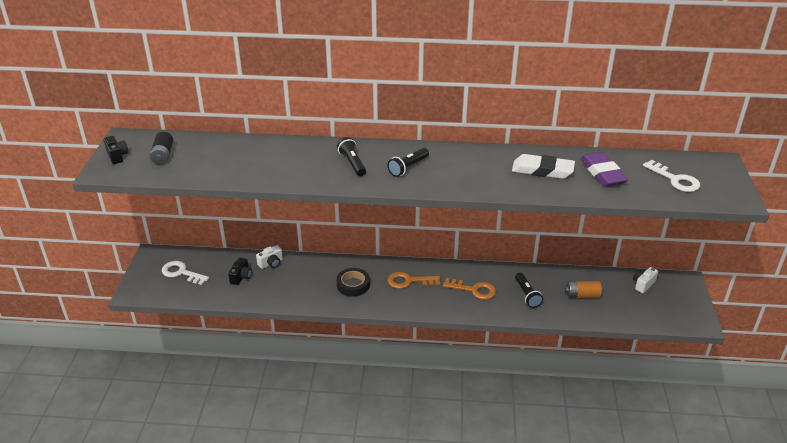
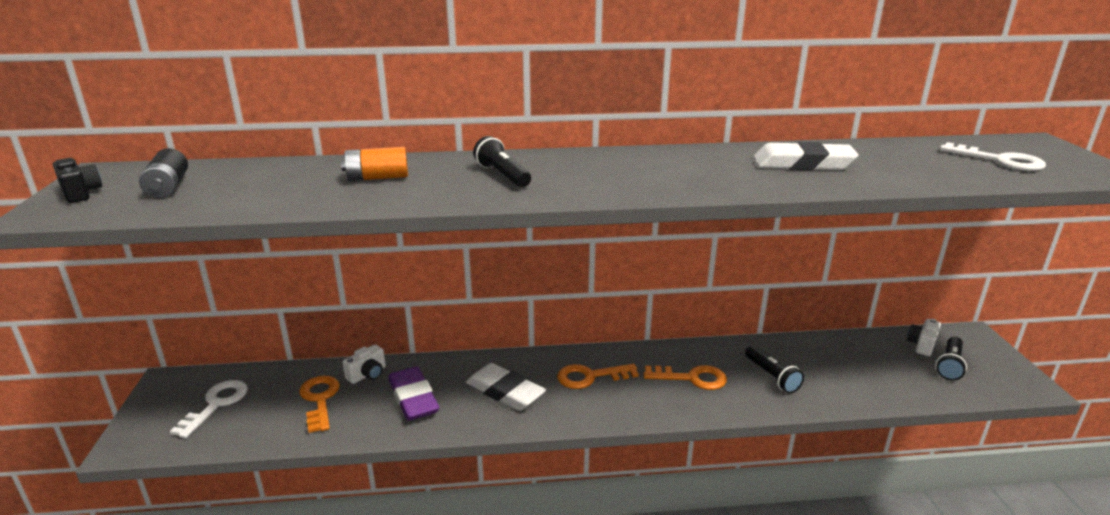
camera: 10 degrees left, 10 degrees down
white key [162,261,209,285] -> white key turned 90 degrees clockwise [170,380,248,438]
black camera [228,258,252,285] -> orange key [299,375,340,433]
black tape [336,268,370,297] -> white eraser [466,363,546,411]
black flashlight [388,148,429,177] -> black flashlight moved to [936,337,967,381]
orange battery [565,281,602,298] -> orange battery moved to [341,147,408,181]
purple eraser [580,152,628,187] -> purple eraser moved to [388,366,439,421]

